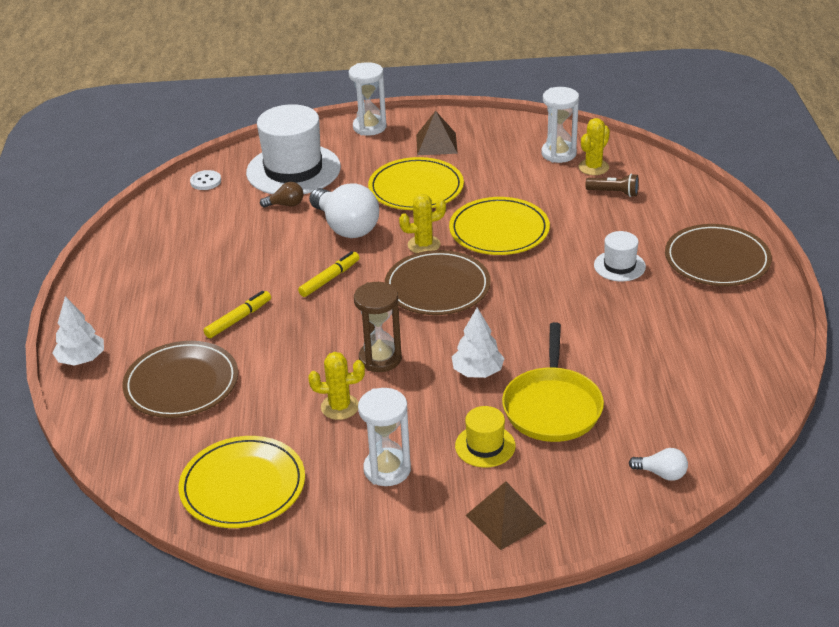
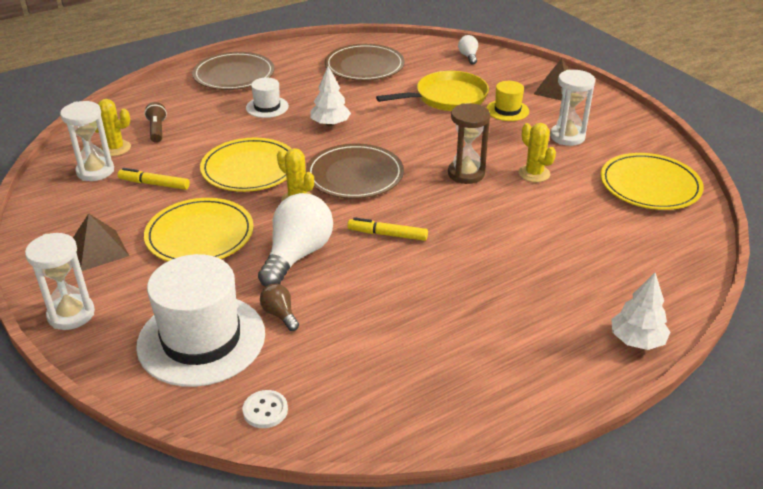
camera: 120 degrees left, 0 degrees up
brown plate [122,341,238,418] -> brown plate moved to [325,44,405,81]
yellow marker [204,291,271,338] -> yellow marker moved to [118,168,190,190]
white tree [452,307,505,378] -> white tree moved to [310,66,351,126]

